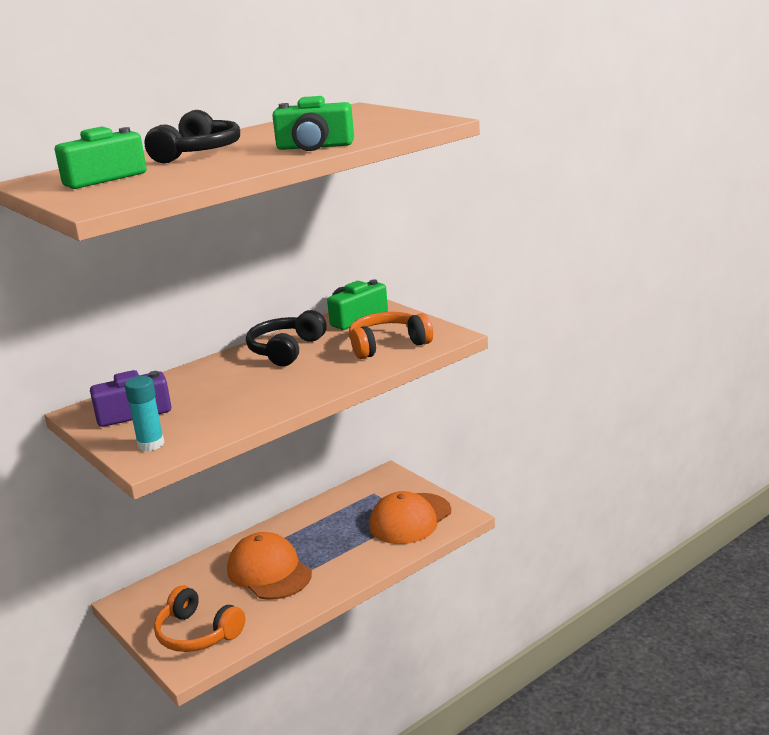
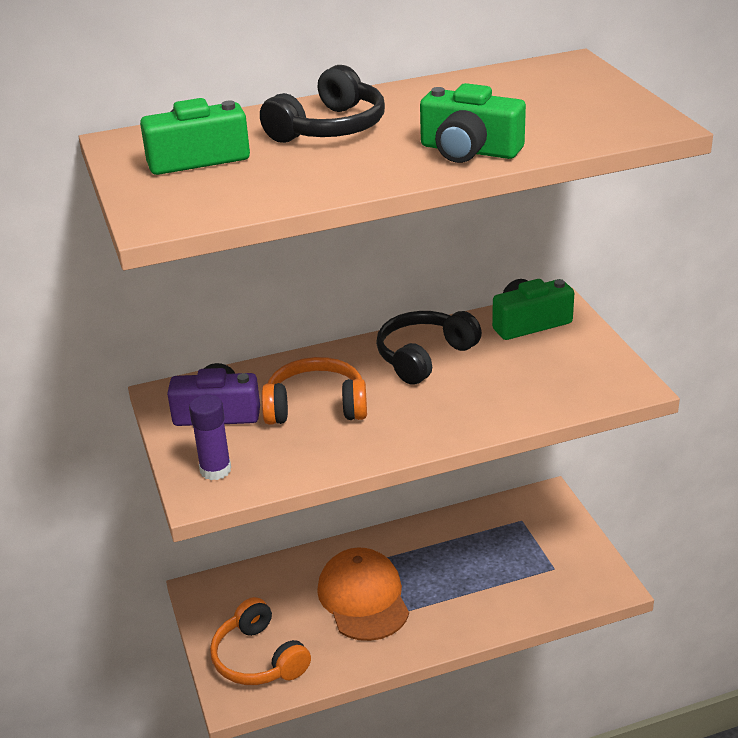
camera: 20 degrees right, 10 degrees up
turquoise glue stick [125,376,165,451] -> purple glue stick [189,395,231,480]
orange headphones [349,312,433,359] -> orange headphones moved to [261,357,367,425]
orange cap [369,491,451,544] -> none

